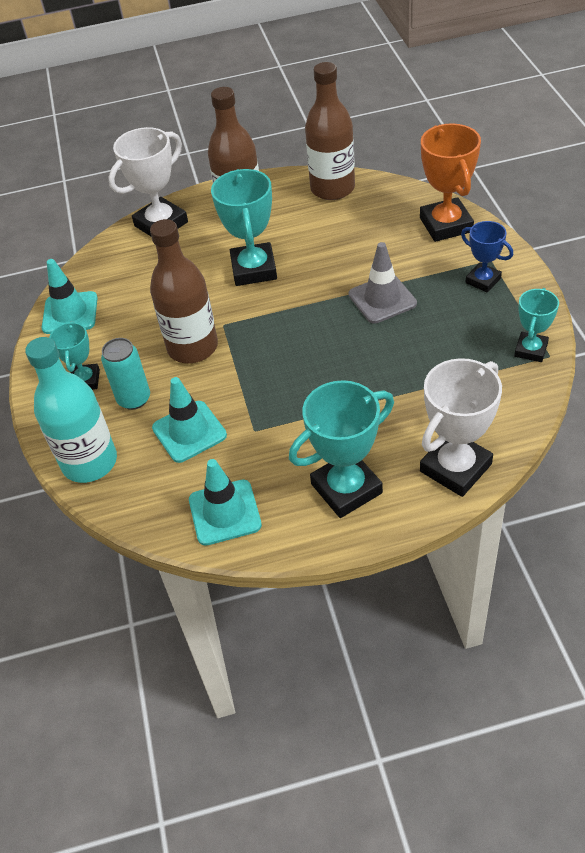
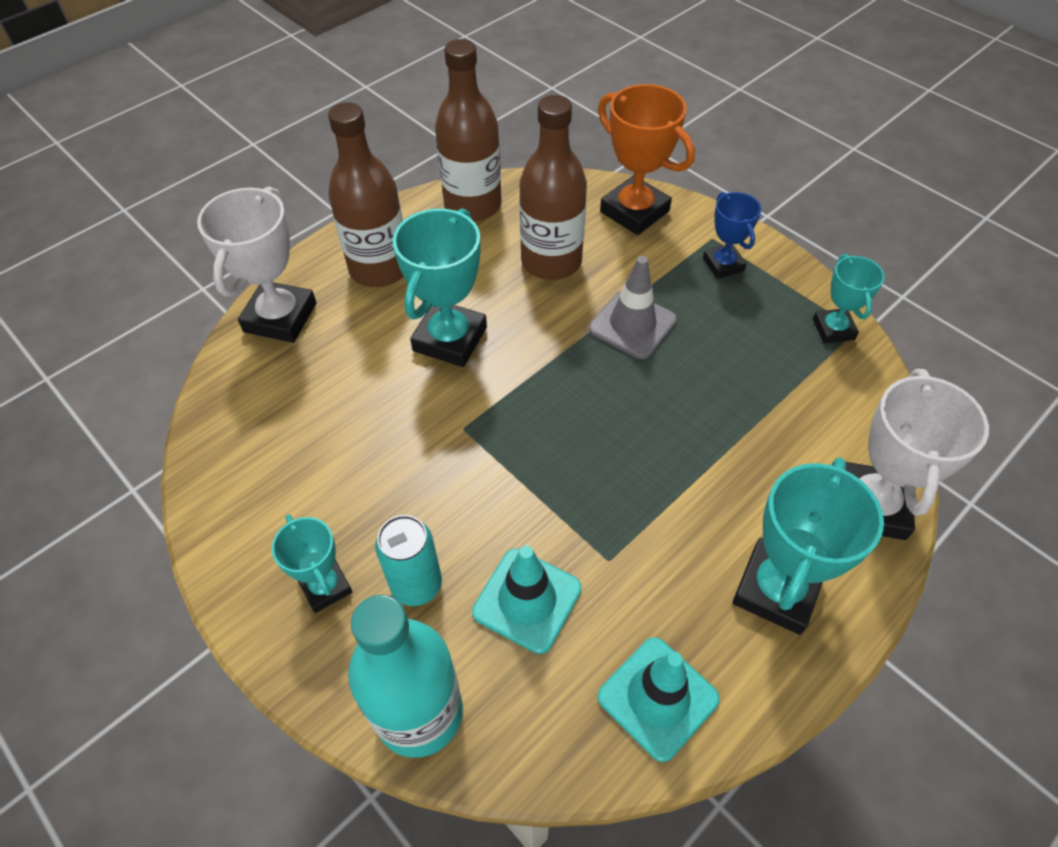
camera: 35 degrees left, 5 degrees up
turquoise traffic cone [42,259,98,334] -> none
brown bottle [150,219,218,363] -> brown bottle moved to [519,95,587,280]
turquoise trophy [211,169,277,286] -> turquoise trophy turned 60 degrees clockwise [393,208,487,367]
blue trophy [461,221,513,292] -> blue trophy turned 60 degrees clockwise [703,192,762,279]

